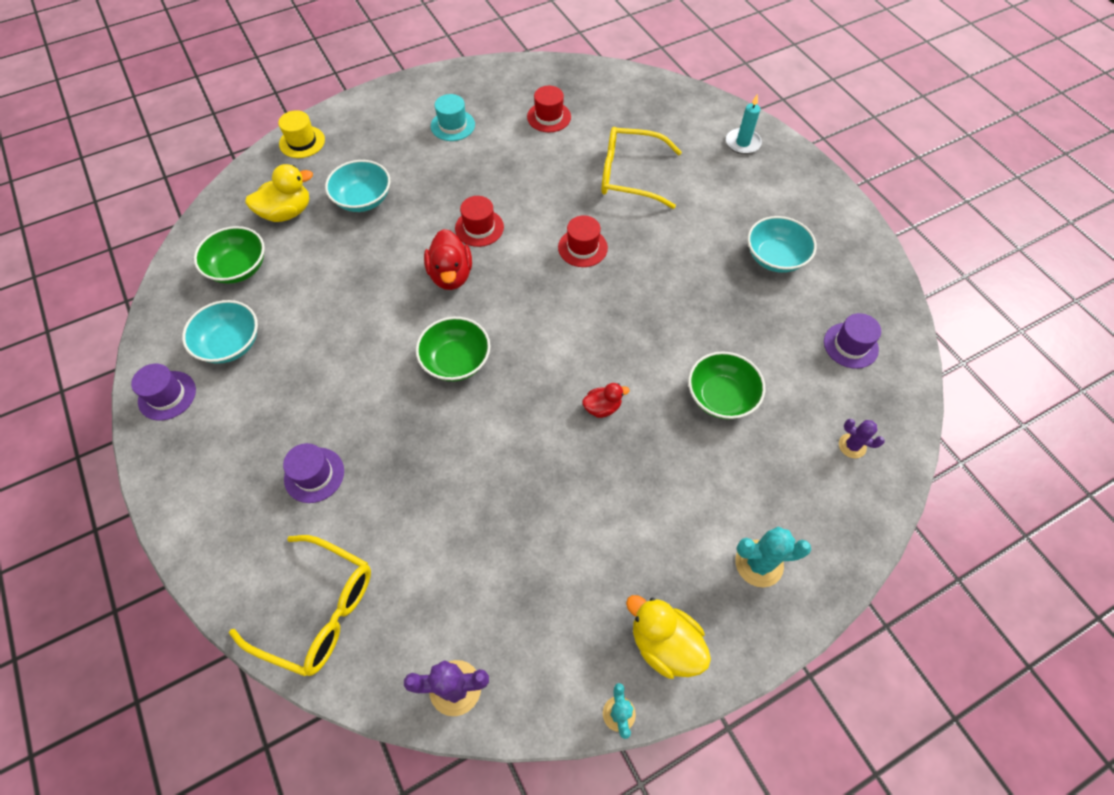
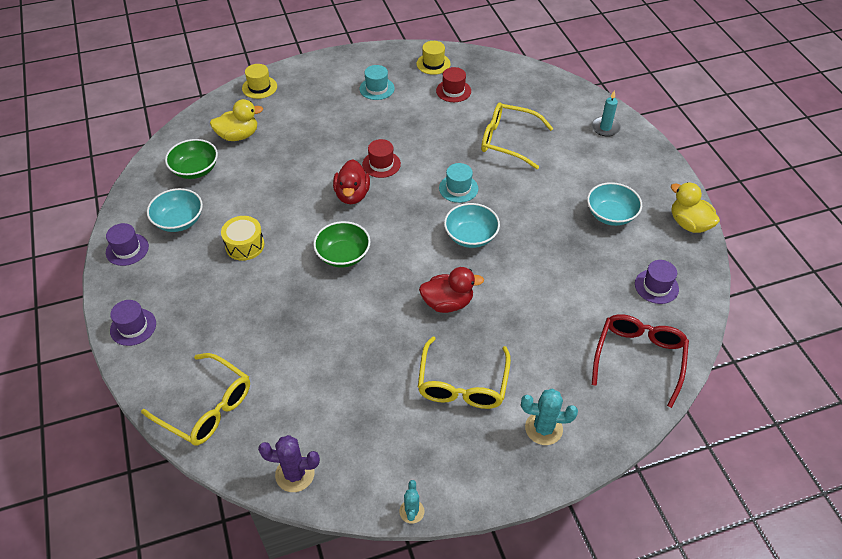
camera: 10 degrees right, 10 degrees down
purple hat [283,443,344,503] -> purple hat moved to [110,300,156,346]
turquoise bowl [325,160,390,212] -> turquoise bowl moved to [444,203,500,248]
red hat [558,216,608,267] -> turquoise hat [439,163,478,203]
red duck [582,383,630,418] -> red duck [419,267,484,313], size x1.70
yellow duck [626,595,711,679] -> yellow duck moved to [671,182,720,233]
green bowl [688,351,766,419] -> none
purple cactus [839,419,885,458] -> red glasses [592,314,689,408]
none -> yellow drum [221,216,264,261]
none -> yellow hat [416,41,451,75]
none -> yellow glasses [418,336,511,409]

